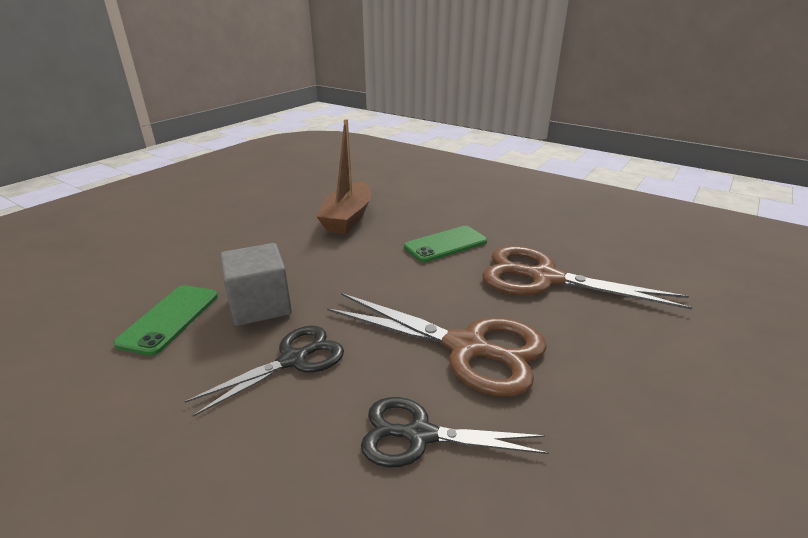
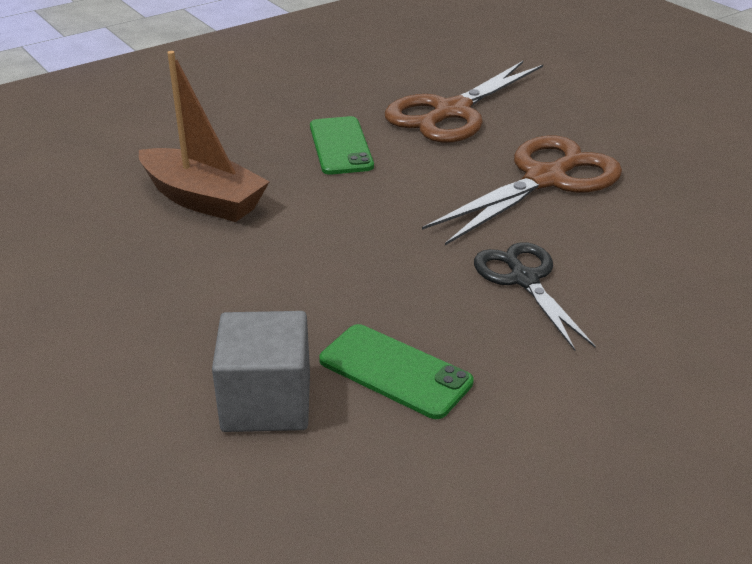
camera: 70 degrees left, 5 degrees up
grey cube [220,243,292,326] -> grey cube moved to [212,311,310,432]
black scissors [361,397,548,468] -> none

